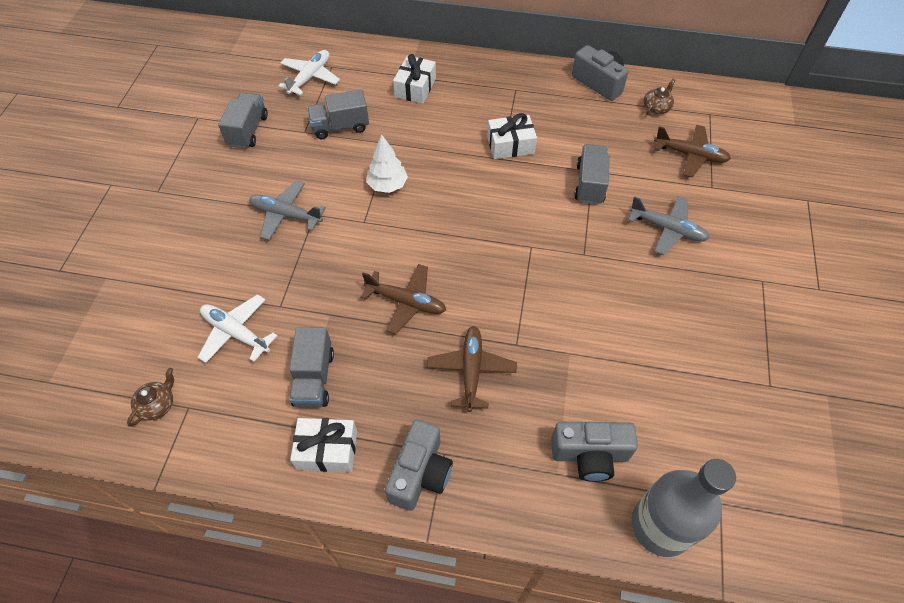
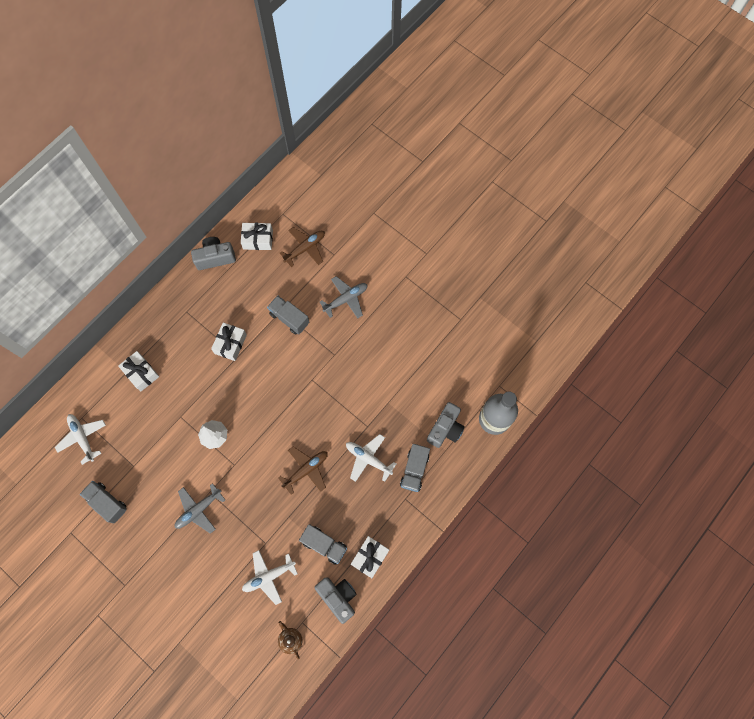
camera: 60 degrees left, 15 degrees up
grey truck [307,89,369,139] -> grey truck moved to [400,444,430,492]
grey camera [385,419,453,511] -> grey camera moved to [314,577,357,624]
brown plane [427,326,517,412] -> white plane [346,434,396,482]
brown teapot [643,79,675,115] -> white gift [241,223,273,250]

